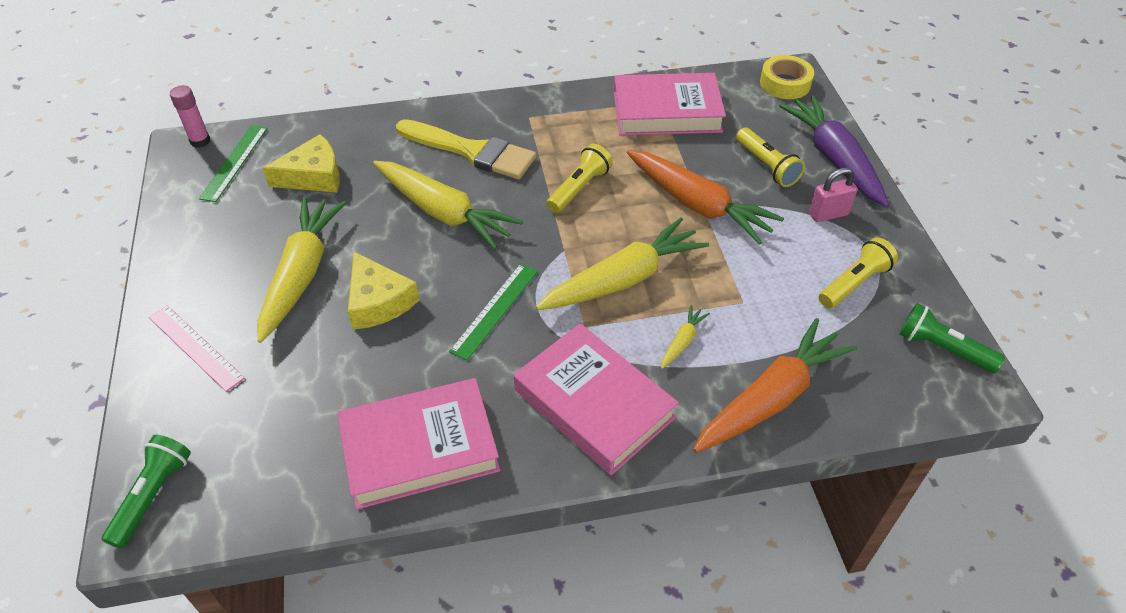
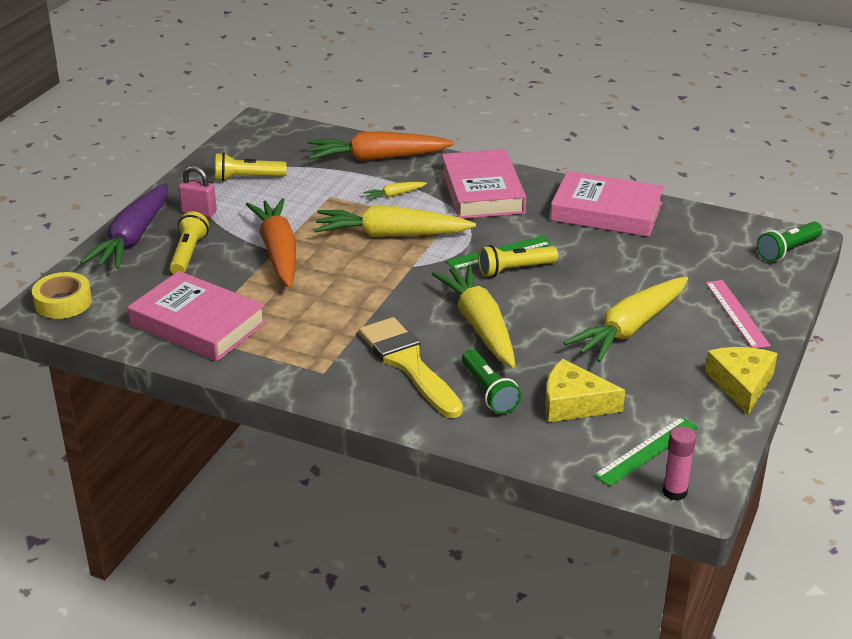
camera: 145 degrees left, 15 degrees down
yellow cheese [348,252,420,330] -> yellow cheese moved to [705,347,778,415]
yellow flashlight [547,144,613,213] -> yellow flashlight moved to [478,245,558,277]
green flashlight [899,303,1005,373] -> green flashlight moved to [462,349,521,414]

